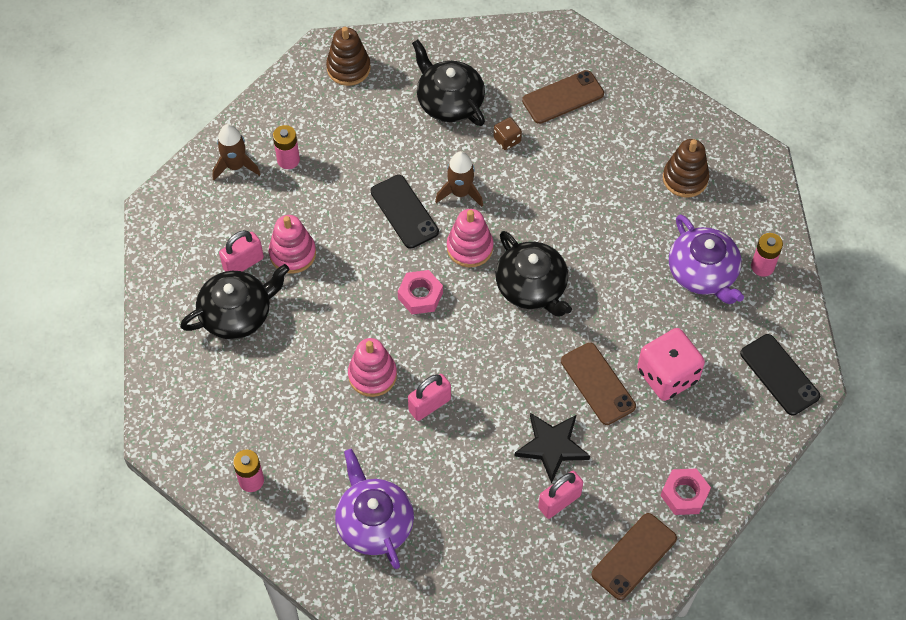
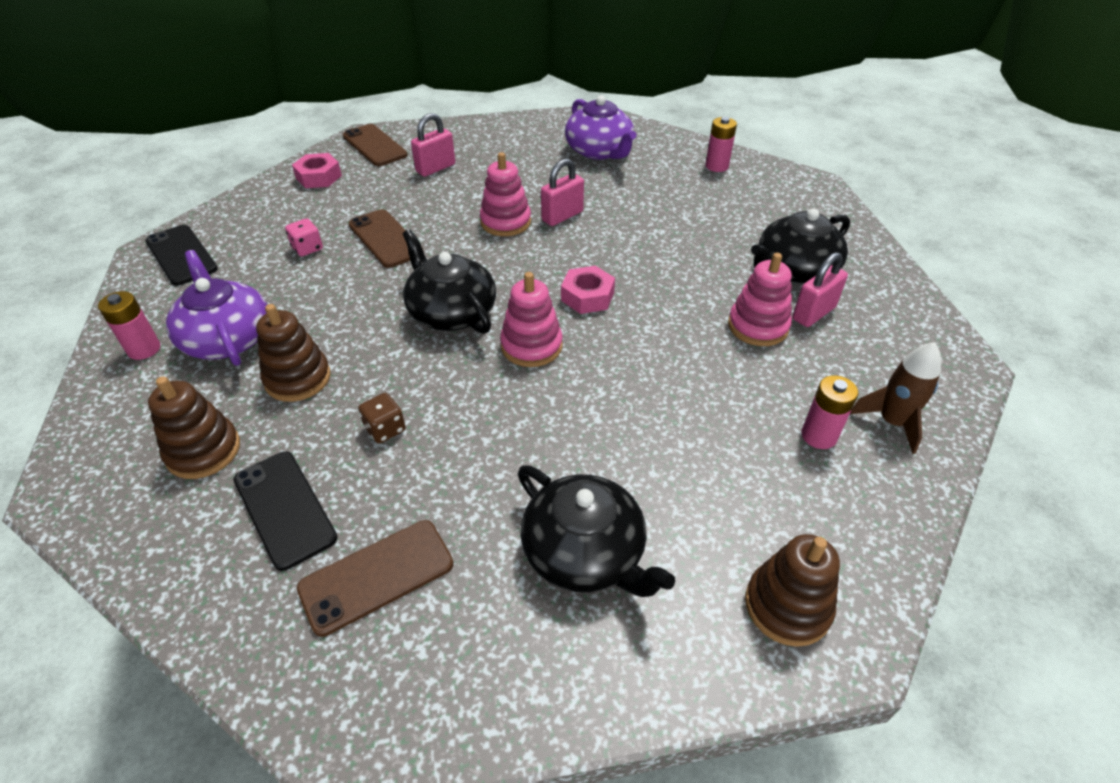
camera: 175 degrees right, 15 degrees down
pink stacking toy [348,338,397,397] -> pink stacking toy moved to [480,152,531,236]
black phone [371,175,439,249] -> black phone moved to [233,451,337,571]
brown rocket [435,151,483,207] -> none
brown dice [494,117,522,150] -> brown dice moved to [358,393,406,444]
black star [515,413,590,483] -> none
brown phone [591,513,677,600] -> brown phone turned 75 degrees counterclockwise [343,124,408,166]
pink dice [637,328,705,401] -> pink dice [285,219,323,256], size x0.48
none -> brown stacking toy [256,304,330,402]

